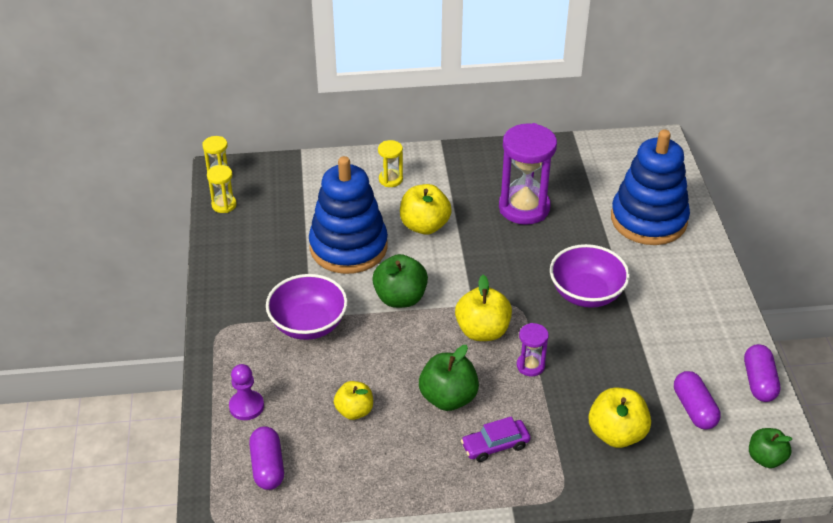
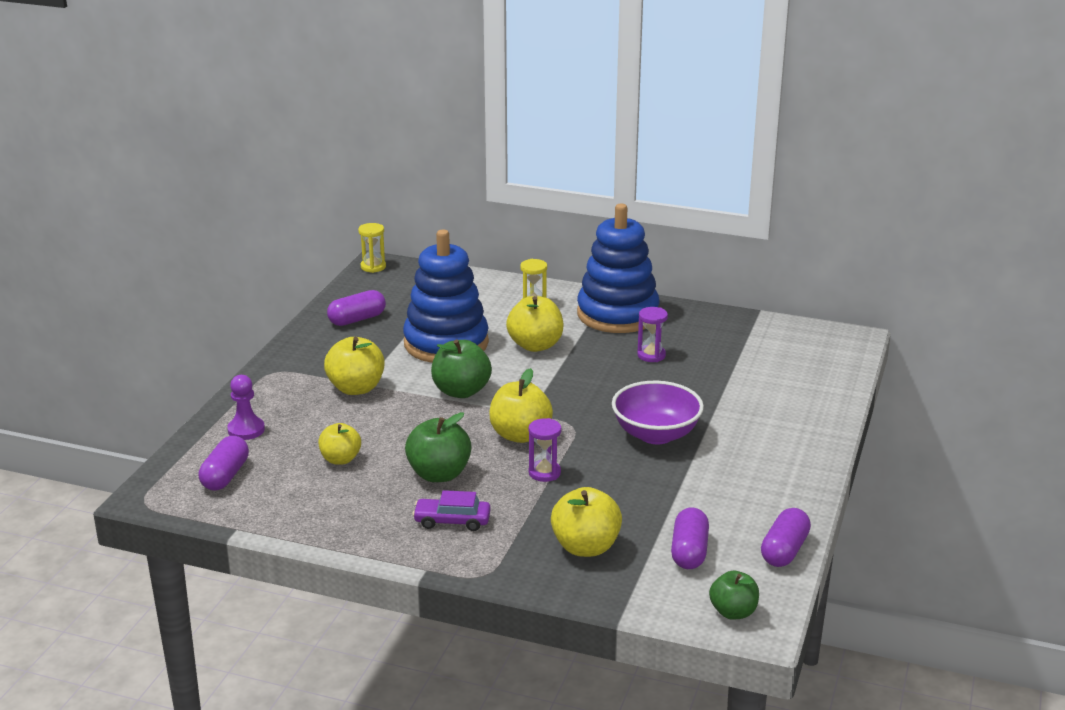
camera: 25 degrees right, 15 degrees down
yellow hourglass [207,165,237,213] -> none
purple bowl [266,274,348,340] -> yellow apple [324,337,385,395]
purple hourglass [499,123,557,225] -> purple hourglass [637,307,668,362], size x0.48
blue stacking toy [611,130,690,245] -> blue stacking toy moved to [577,204,659,333]
none -> purple capsule [327,290,386,326]

